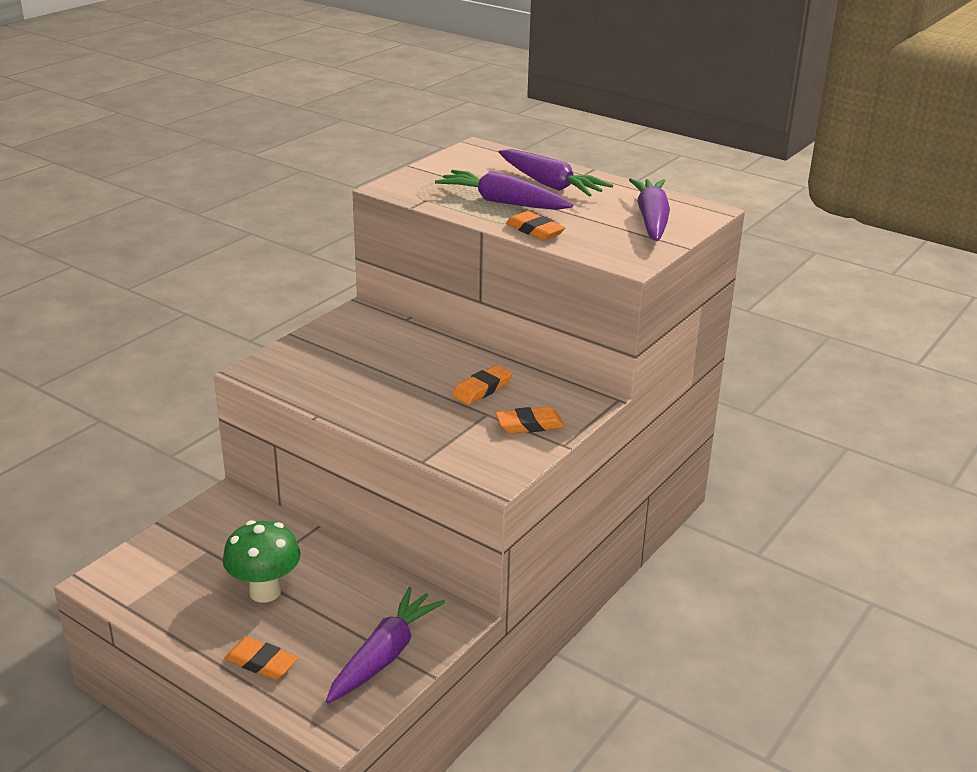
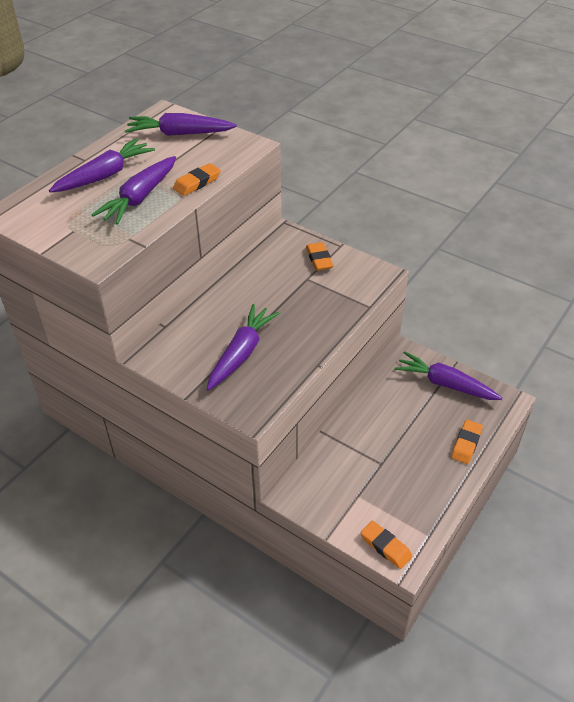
camera: 90 degrees left, 15 degrees up
green mushroom [223,520,301,603] -> none
orange eraser [452,365,512,405] -> orange eraser moved to [360,521,412,569]
none -> purple carrot [207,304,279,390]

